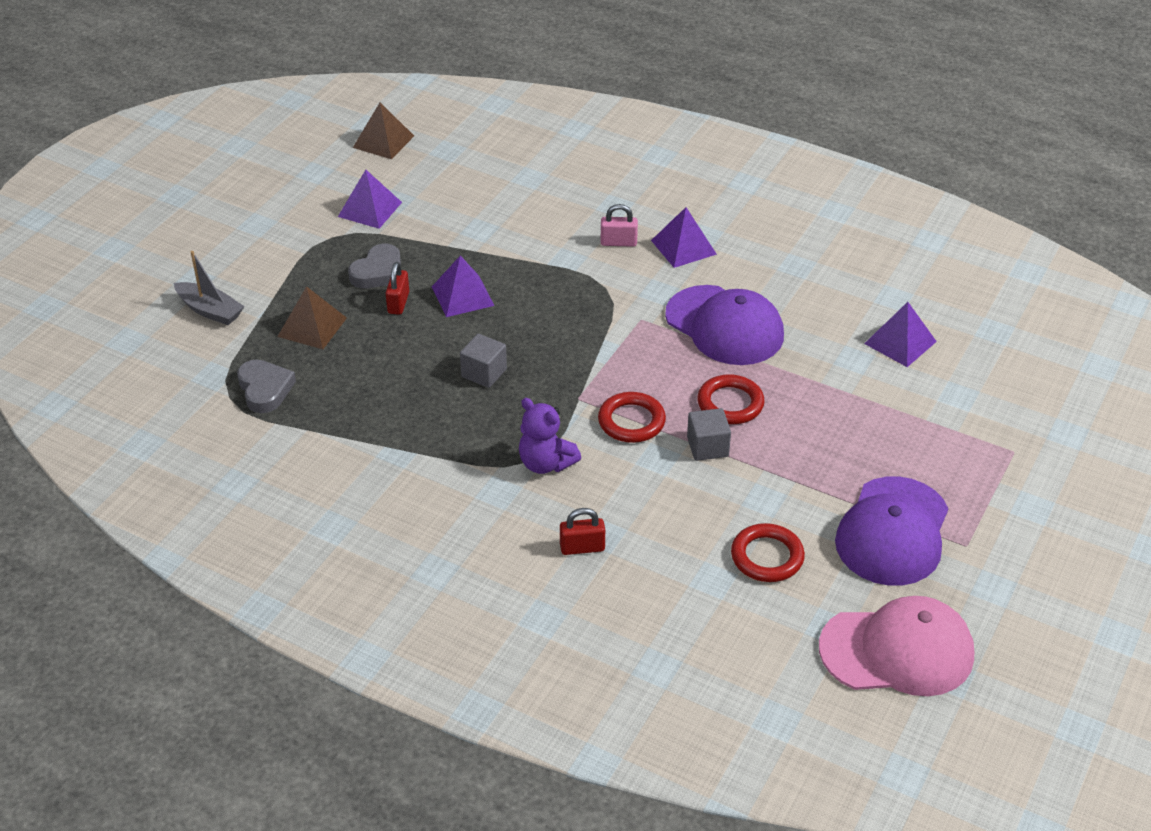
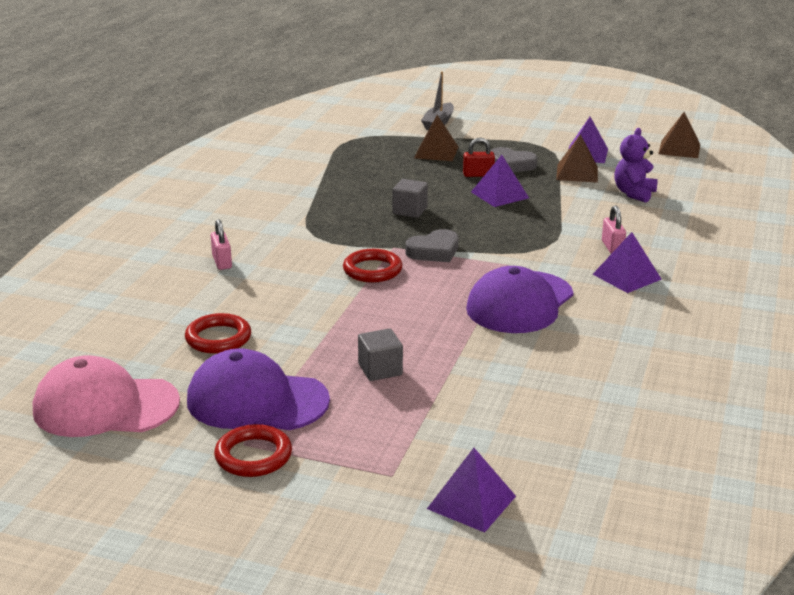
camera: 80 degrees right, 15 degrees down
grey heart [237,360,296,413] -> grey heart moved to [406,229,458,262]
purple teddy bear [519,398,581,474] -> purple teddy bear moved to [614,128,658,203]
red padlock [560,508,605,555] -> pink padlock [211,219,232,270]
grey cube [687,408,731,461] -> grey cube moved to [358,328,403,381]
red ring [697,374,765,424] -> red ring moved to [214,424,292,477]
pink cap [819,596,974,696] -> pink cap turned 105 degrees clockwise [33,355,180,437]
purple pyramid [864,302,937,367] -> purple pyramid moved to [427,448,516,533]
none -> brown pyramid [556,134,598,183]

